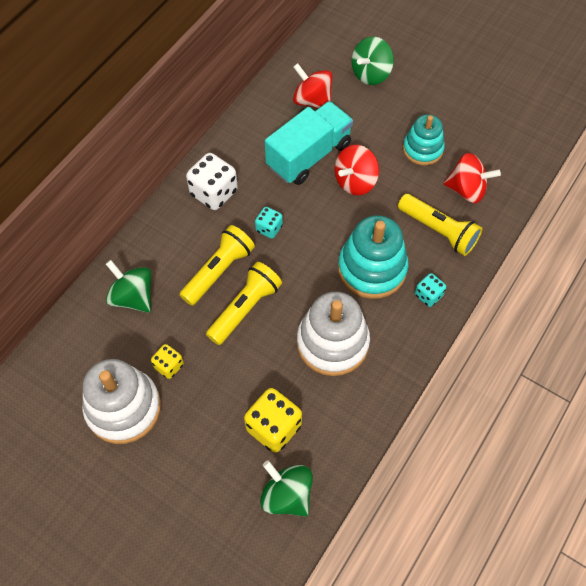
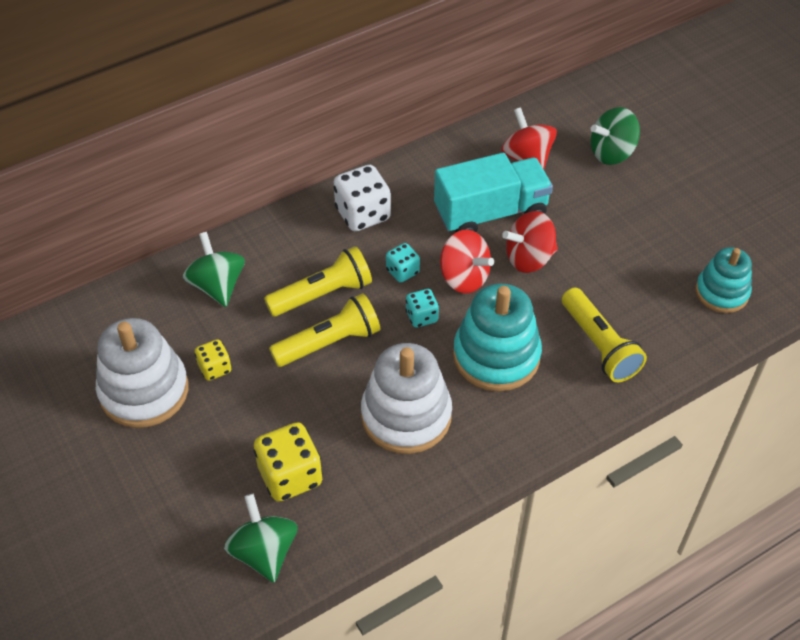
camera: 25 degrees right, 10 degrees down
turquoise stacking toy [403,115,445,165] -> turquoise stacking toy moved to [696,247,752,313]
turquoise dice [415,273,446,307] -> turquoise dice moved to [405,289,439,328]
red spinning top [444,153,501,203] -> red spinning top moved to [440,230,494,294]

